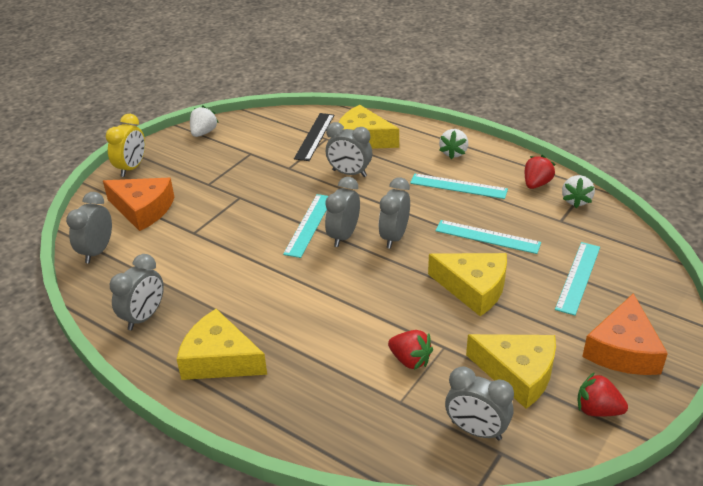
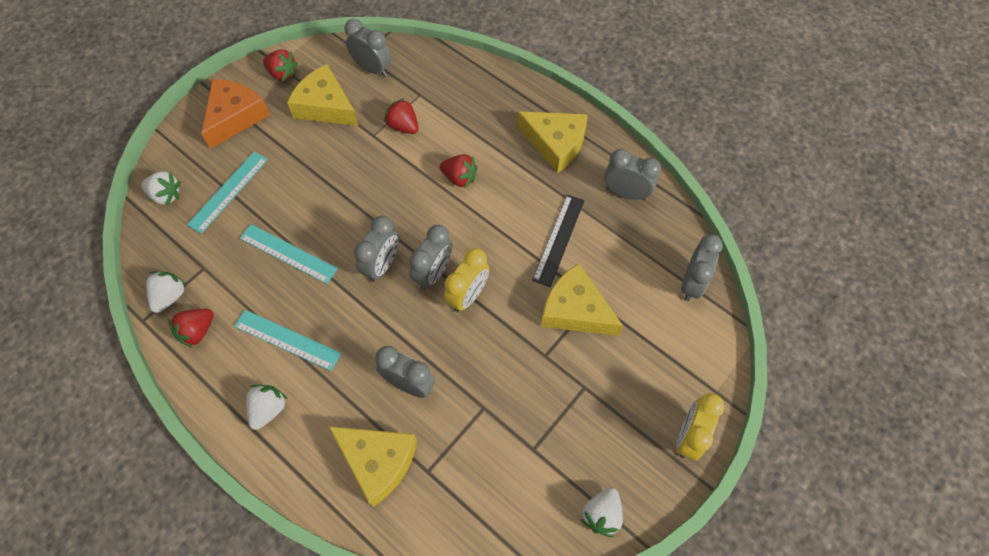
camera: 175 degrees left, 25 degrees up
orange cheese [103,178,174,231] -> none
grey clock [110,254,164,330] -> grey clock turned 75 degrees clockwise [604,149,661,200]
turquoise ruler [283,194,328,258] -> yellow clock [444,248,489,312]
black ruler [294,113,334,161] -> black ruler moved to [532,195,585,287]
yellow cheese [428,253,507,316] -> yellow cheese moved to [541,263,623,336]
none -> white strawberry [141,171,181,206]
none -> red strawberry [440,154,477,189]

